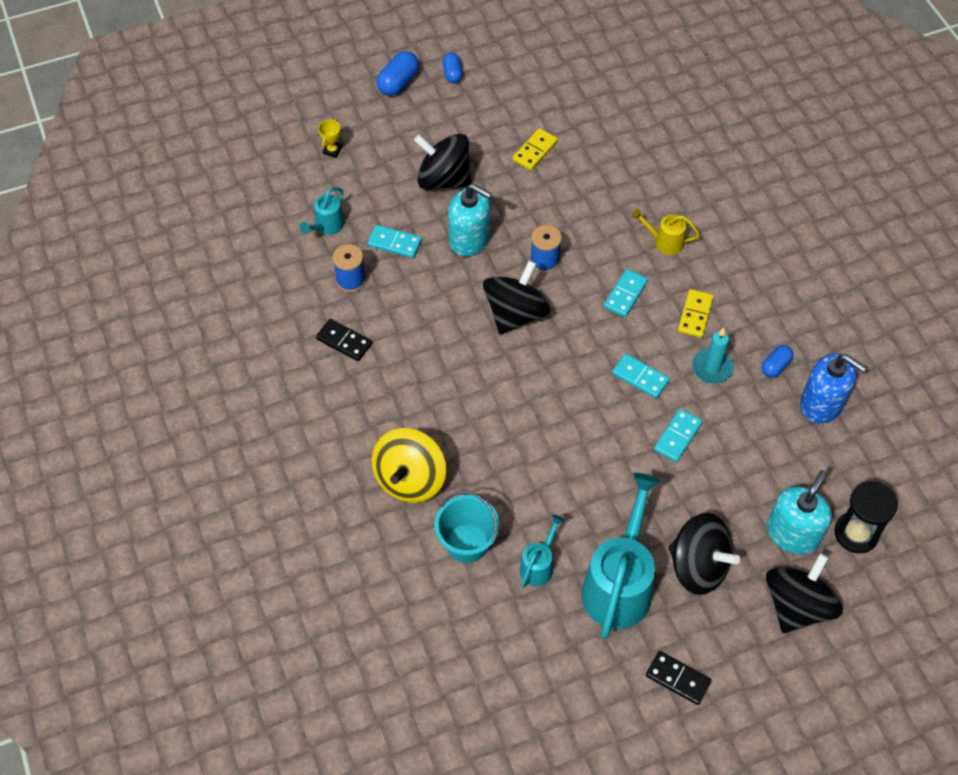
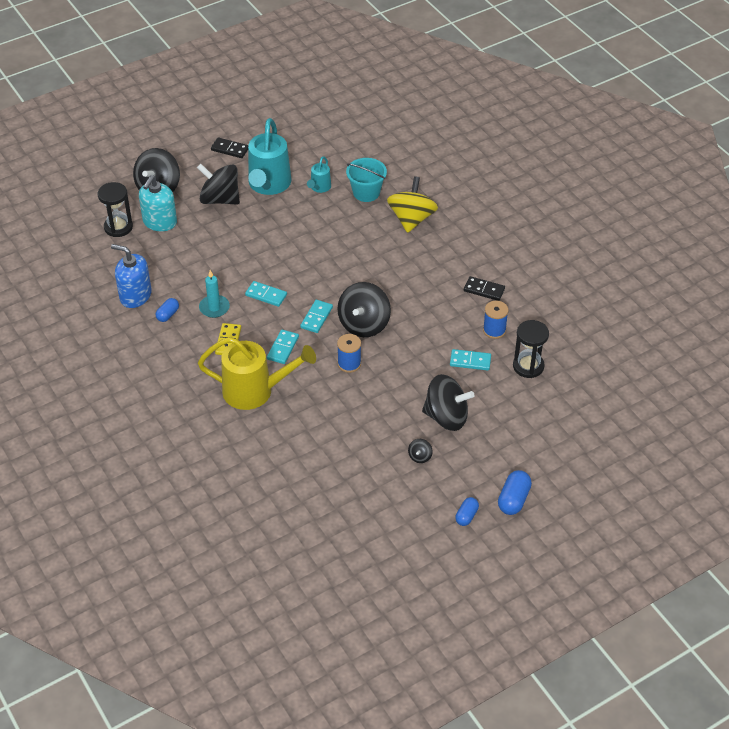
camera: 170 degrees right, 10 degrees down
turquoise watering can [300,187,344,235] -> black hourglass [513,320,549,378]
yellow trophy [318,119,342,158] -> none
blue capsule [443,53,462,83] -> blue capsule turned 45 degrees clockwise [455,497,479,526]
turquoise soap dispenser [448,184,492,256] -> none
yellow domino [512,128,558,170] -> none
yellow watering can [631,208,700,255] -> yellow watering can [198,337,316,410], size x2.08
turquoise domino [654,409,702,462] -> turquoise domino moved to [300,300,333,333]
none -> black spinning top [408,439,433,463]

